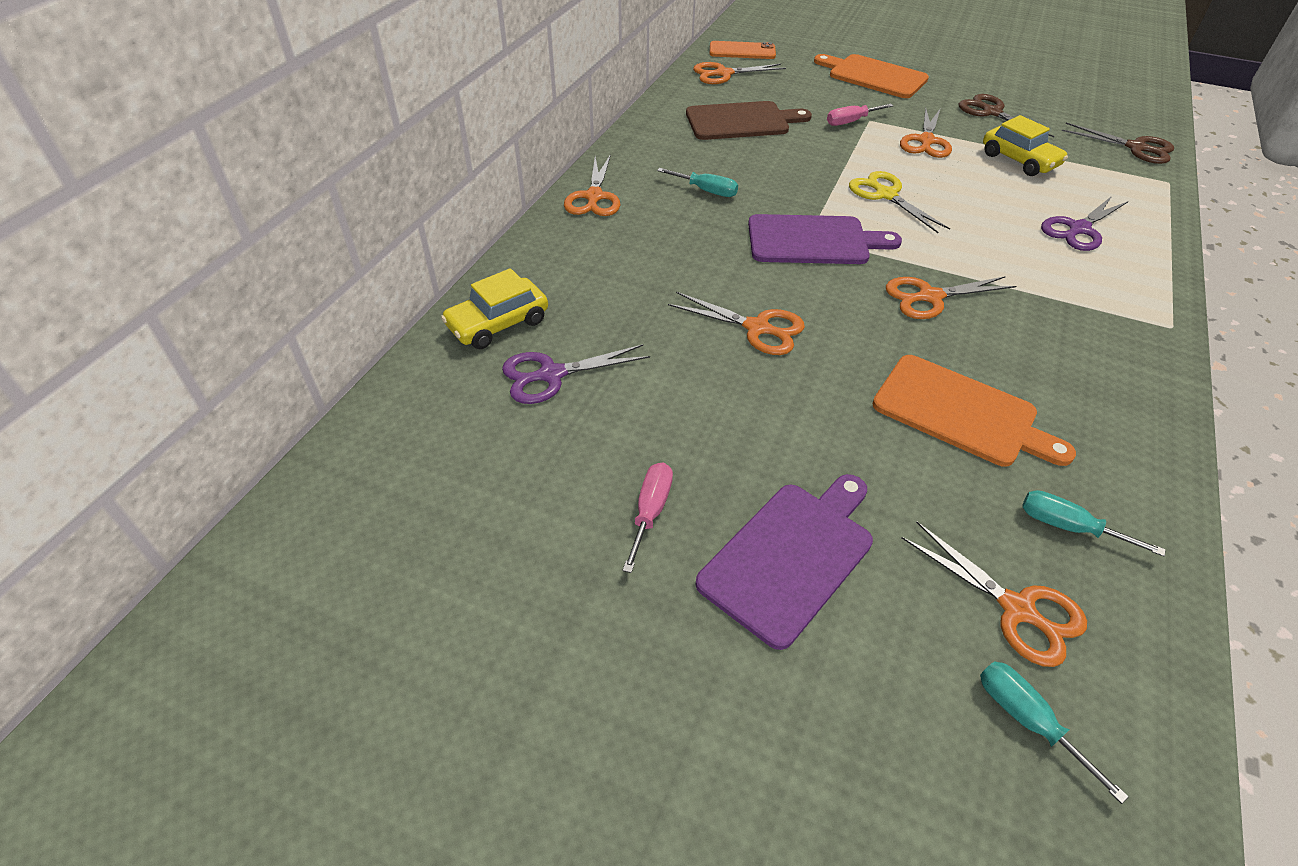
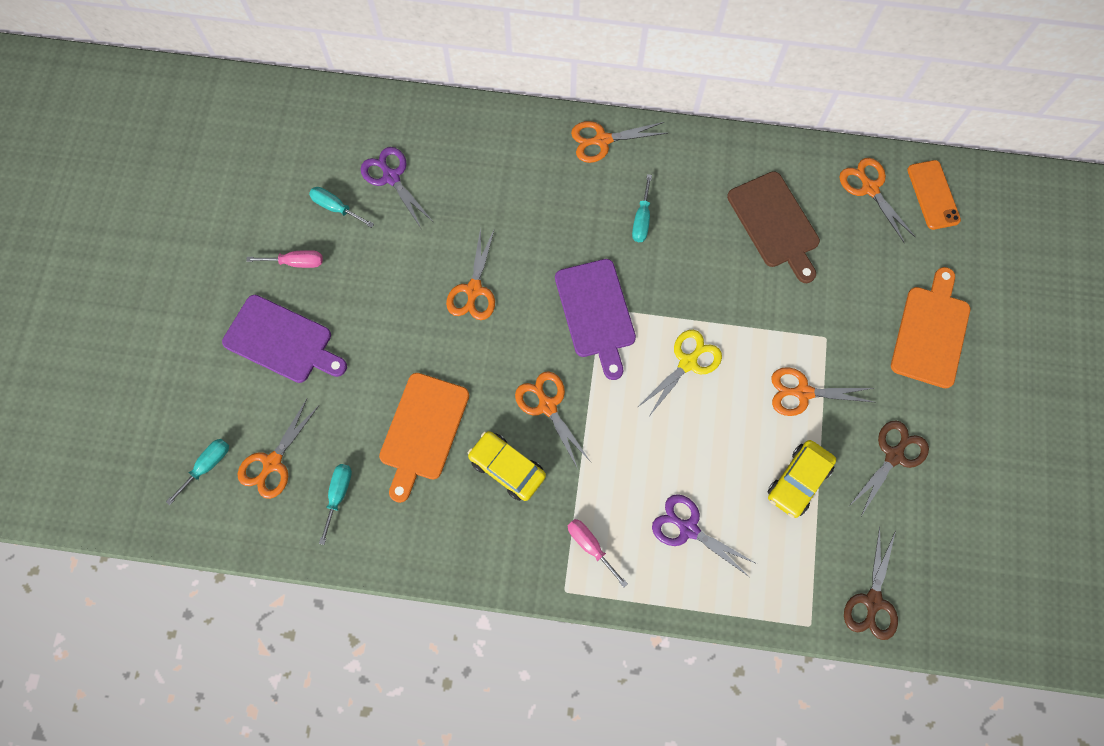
camera: 75 degrees right, 25 degrees up
yellow car [441,268,548,349] -> yellow car moved to [468,431,546,501]
pink screwdriver [827,103,894,126] -> pink screwdriver moved to [568,519,628,587]
none -> turquoise screwdriver [309,187,374,228]

